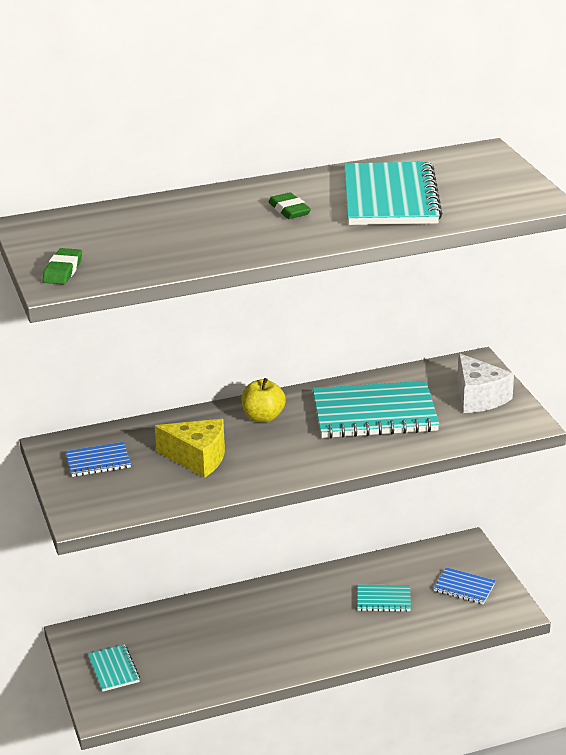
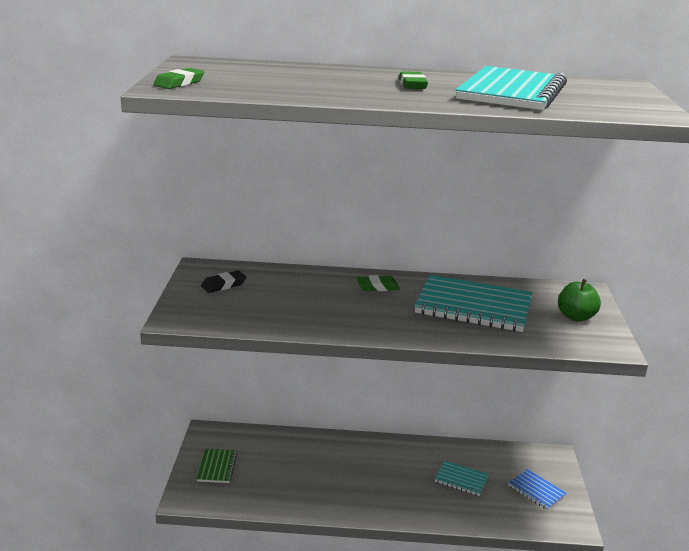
camera: 20 degrees right, 5 degrees down
blue notebook [65,442,131,477] -> black eraser [201,270,246,293]
turquoise notebook [88,644,140,692] -> green notebook [197,449,237,483]
yellow cheese [155,419,225,478] -> none
yellow apple [241,378,286,422] -> green eraser [356,275,400,291]
white cheese [457,353,514,413] -> green apple [558,279,601,321]

